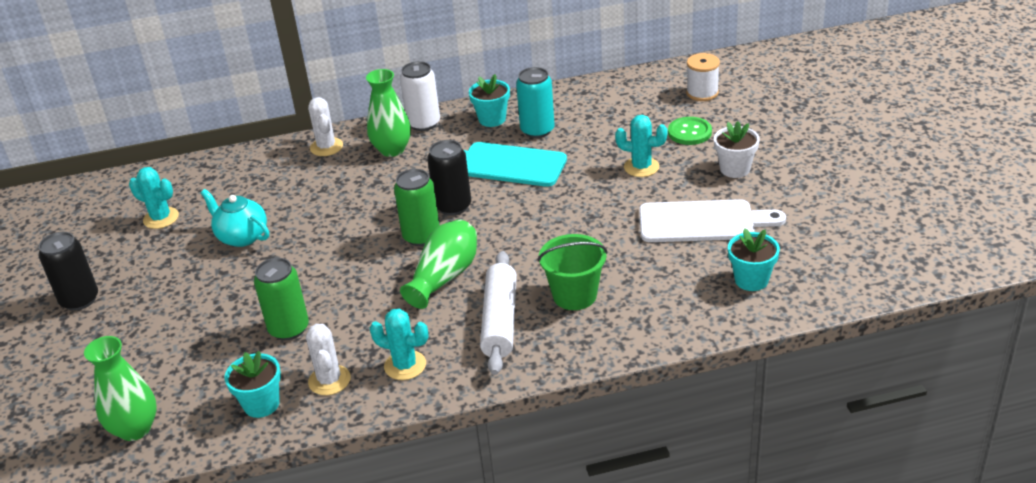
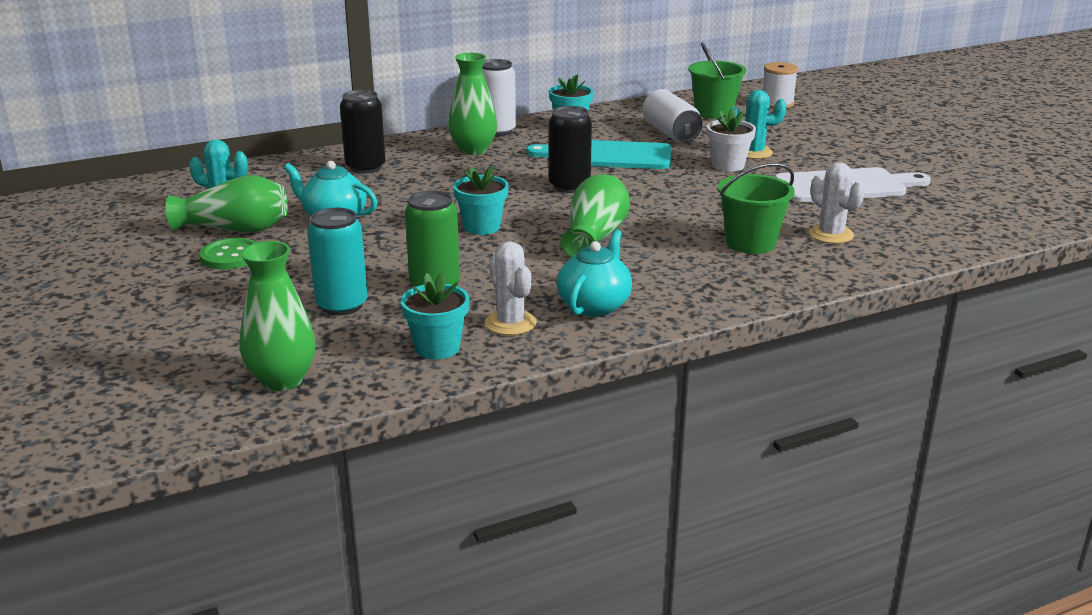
camera: 15 degrees left, 10 degrees down
black can [39,232,98,311] -> black can moved to [340,90,386,174]
white cactus [308,97,343,156] -> white cactus moved to [809,162,865,244]
turquoise cactus [370,309,429,380] -> turquoise teapot [557,230,632,317]
green can [394,169,440,246] -> none
white rolling pin [480,251,517,375] -> none
turquoise can [516,67,555,138] -> turquoise can moved to [307,208,368,315]
green button [668,117,712,145] -> green button moved to [199,238,257,269]
white flower pot [714,121,760,178] -> white flower pot moved to [707,108,756,171]
turquoise flower pot [728,228,780,291] -> turquoise flower pot moved to [453,166,509,235]
none -> green vase [166,175,288,232]
none -> white can [642,89,703,142]
none -> green bucket [688,42,746,119]

